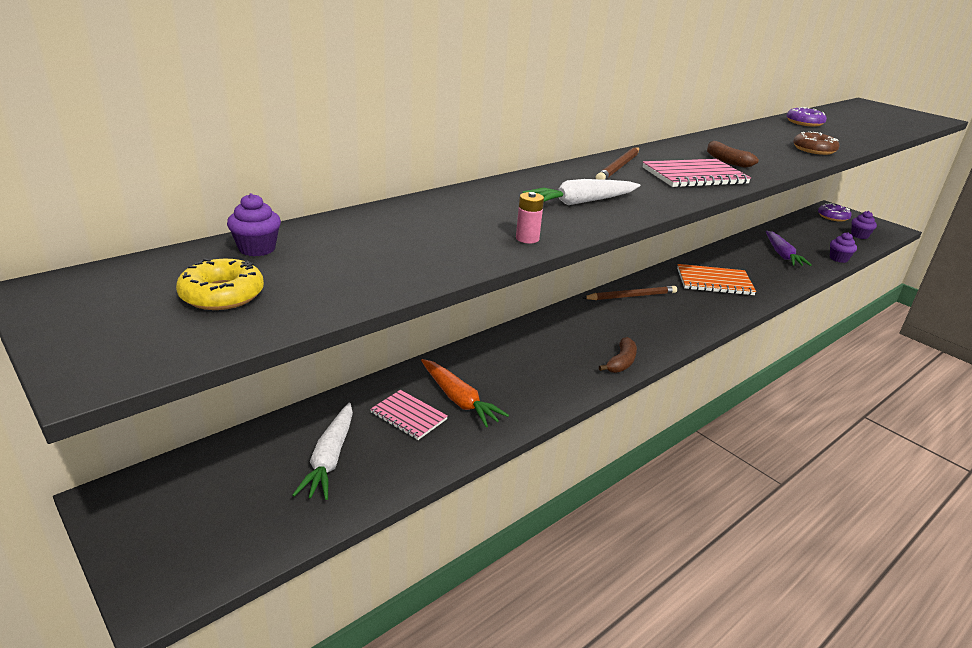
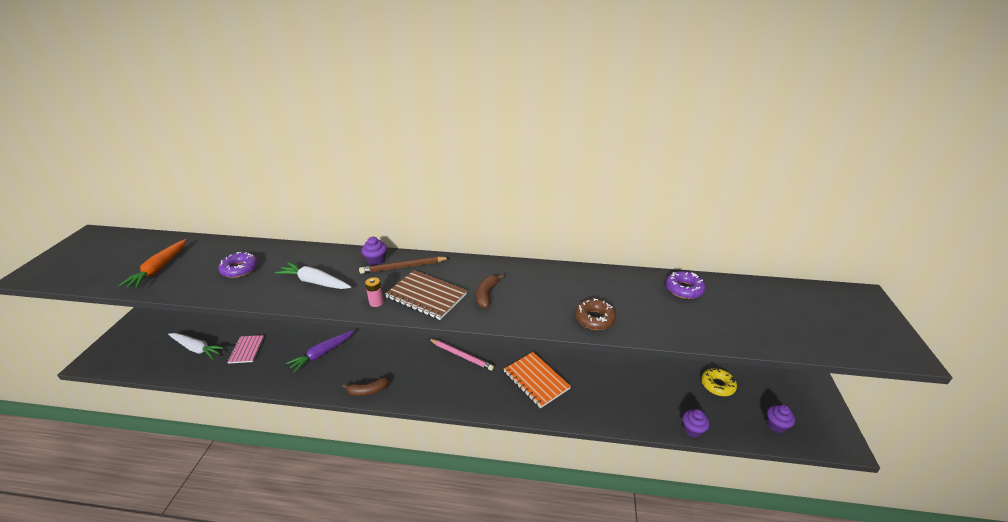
camera: 50 degrees right, 5 degrees up
yellow donut [176,258,264,310] -> yellow donut moved to [701,368,737,396]
purple cupcake [227,193,281,256] -> purple cupcake moved to [362,237,387,266]
white carrot [292,403,353,500] -> white carrot turned 120 degrees counterclockwise [168,333,226,359]
orange carrot [421,359,509,427] -> orange carrot moved to [119,239,187,288]
pink battery [516,192,544,244] -> pink battery moved to [365,277,384,307]
brown pencil [582,286,677,300] -> pink pencil [429,339,494,371]
pink notebook [643,159,751,188] -> brown notebook [385,270,467,320]
purple carrot [766,231,812,266] -> purple carrot moved to [286,330,355,373]
purple donut [818,203,852,222] -> purple donut moved to [218,252,258,278]

